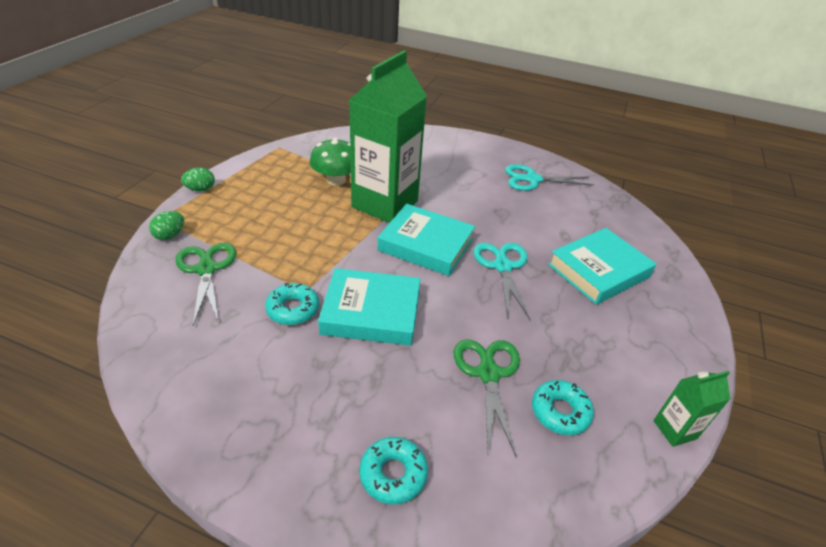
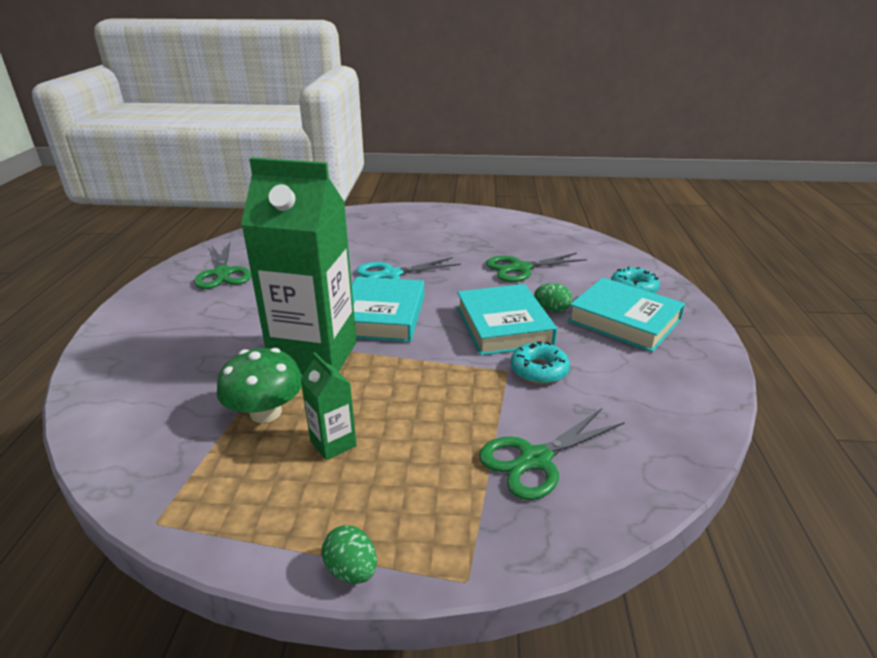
camera: 105 degrees left, 10 degrees down
green egg [149,211,184,240] -> green egg moved to [534,283,572,312]
turquoise scissors [505,164,594,191] -> green scissors [194,242,251,289]
turquoise donut [532,380,594,435] -> none
turquoise book [548,228,656,305] -> turquoise book moved to [568,277,685,352]
green carton [653,371,731,447] -> green carton moved to [300,352,356,460]

